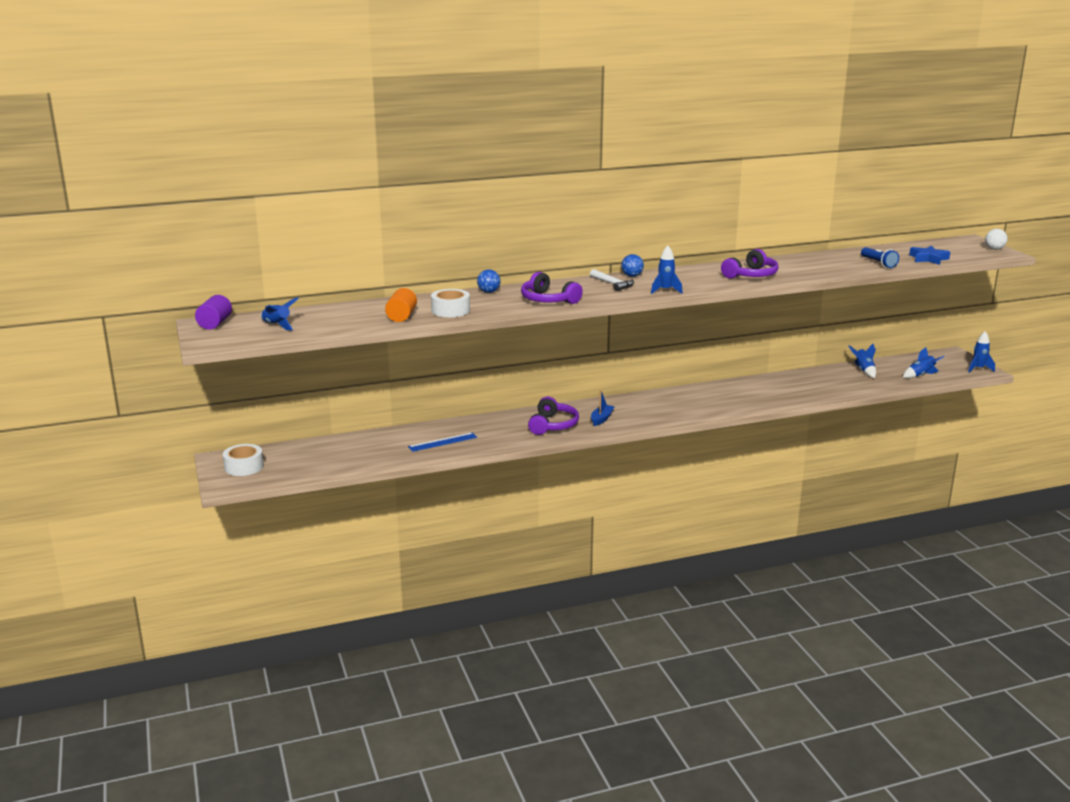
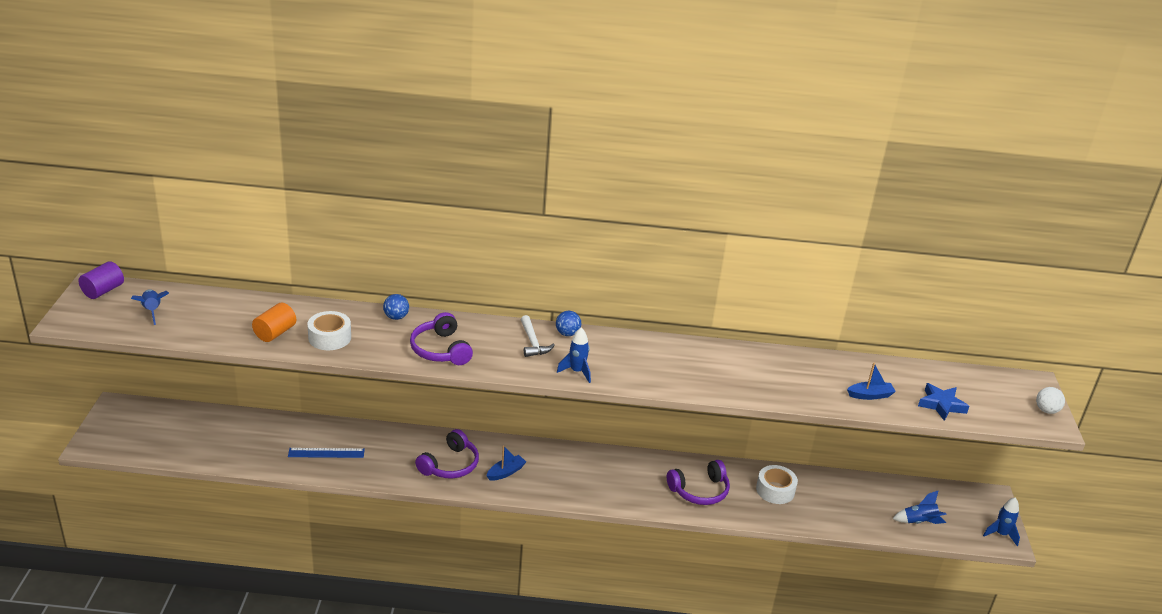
camera: 20 degrees right, 10 degrees up
white tape [223,444,264,476] -> white tape moved to [756,465,798,504]
purple headphones [721,249,778,279] -> purple headphones moved to [667,460,730,505]
blue rocket [848,344,876,378] -> none
blue flashlight [861,247,899,268] -> blue boat [847,363,896,400]

